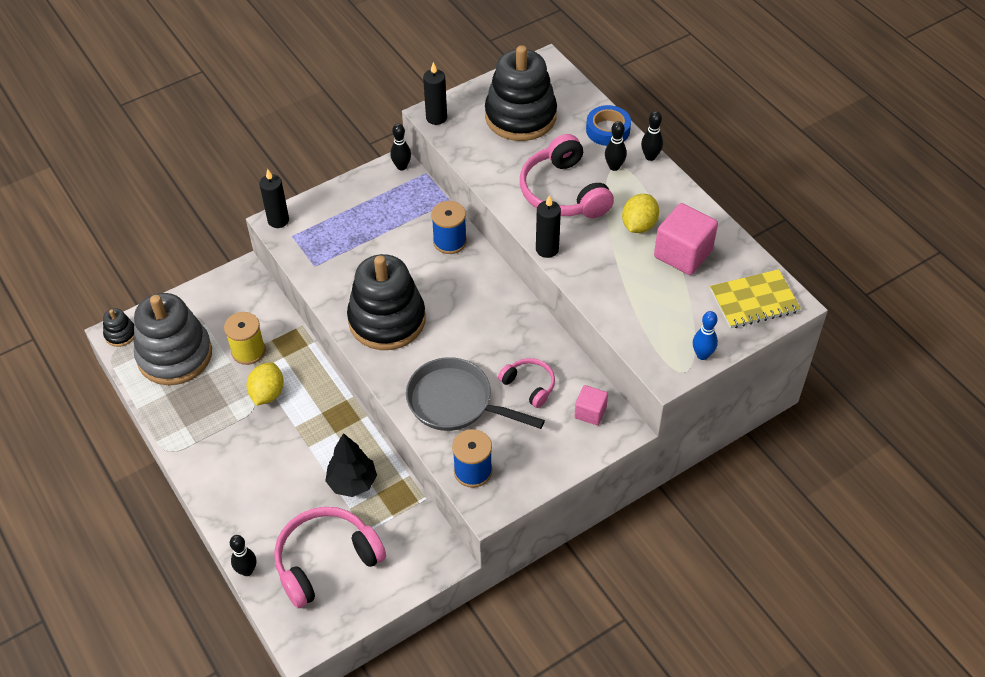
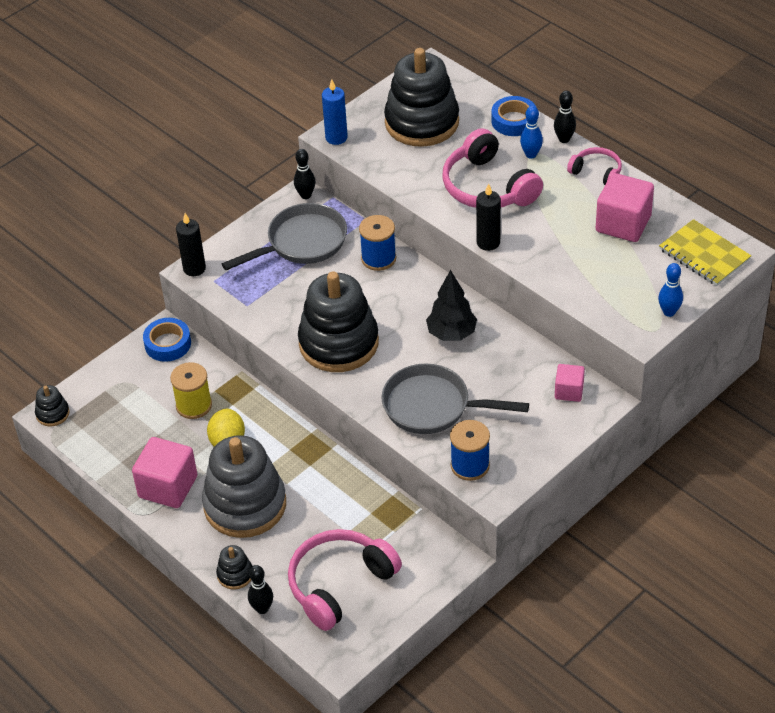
camera: 10 degrees left, 5 degrees down
grey stacking toy [134,293,212,385] -> grey stacking toy moved to [202,435,286,538]
black tree [325,433,377,497] -> black tree moved to [426,270,477,341]
black candle [423,62,447,125] -> blue candle [322,79,348,145]
pink headphones [498,358,555,408] -> pink headphones moved to [567,147,622,185]
black bowling pin [605,121,627,171] -> blue bowling pin [520,106,543,159]
yellow lemon [622,194,659,233] -> none
yellow notebook [710,269,801,329] -> yellow notebook turned 75 degrees clockwise [659,219,751,286]
none -> pink cube [132,437,197,508]
none -> blue tape [143,318,191,362]
none -> black stacking toy [216,545,252,590]
none -> grey pan [222,203,347,270]

